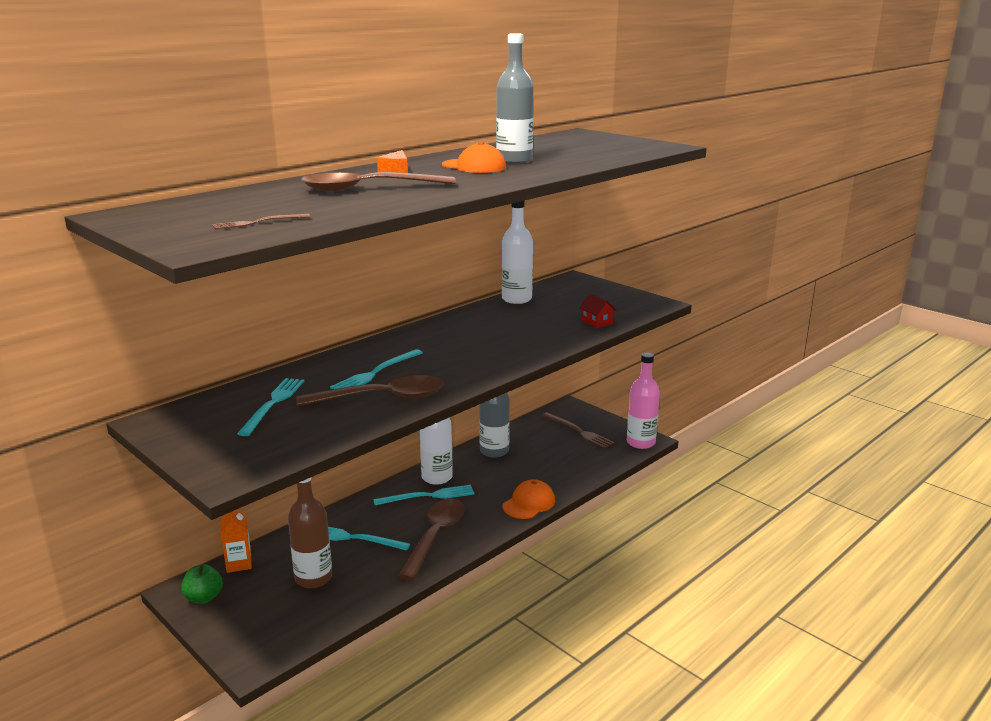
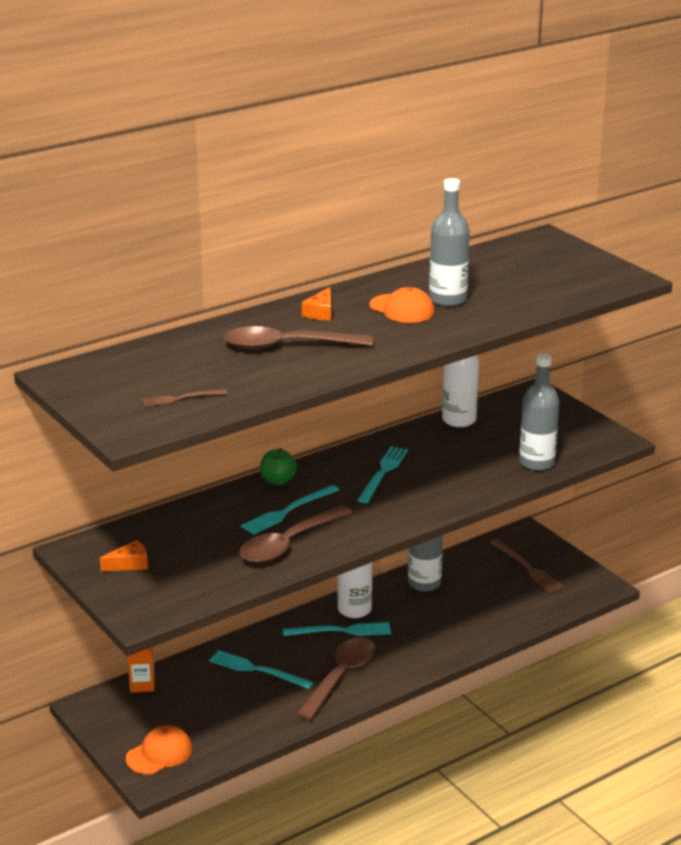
camera: 10 degrees right, 5 degrees up
green apple [181,564,223,604] -> green apple moved to [260,448,297,485]
turquoise fork [237,378,304,436] -> turquoise fork moved to [357,446,408,503]
brown bottle [288,477,332,588] -> none
brown spoon [296,375,445,406] -> brown spoon turned 135 degrees clockwise [239,505,352,563]
orange cap [503,479,555,519] -> orange cap moved to [126,725,192,775]
red house [579,293,617,328] -> grey bottle [519,354,559,471]
pink bottle [627,353,660,449] -> none
none -> orange cheese [100,540,148,572]

